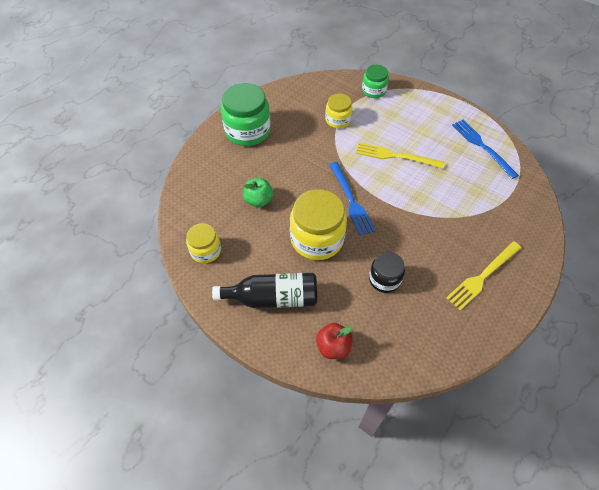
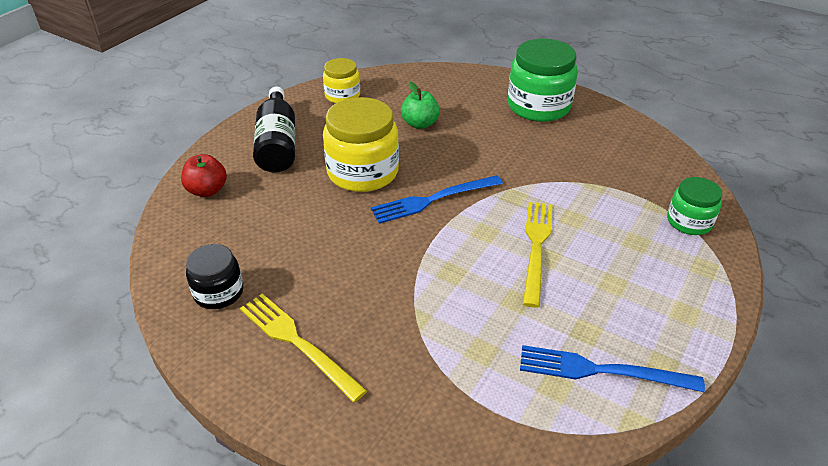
camera: 85 degrees right, 15 degrees down
yellow jar [325,93,353,128] -> none
black jar [369,252,405,293] -> black jar moved to [186,244,243,309]
blue fork [452,120,519,179] -> blue fork turned 135 degrees counterclockwise [520,345,705,392]

